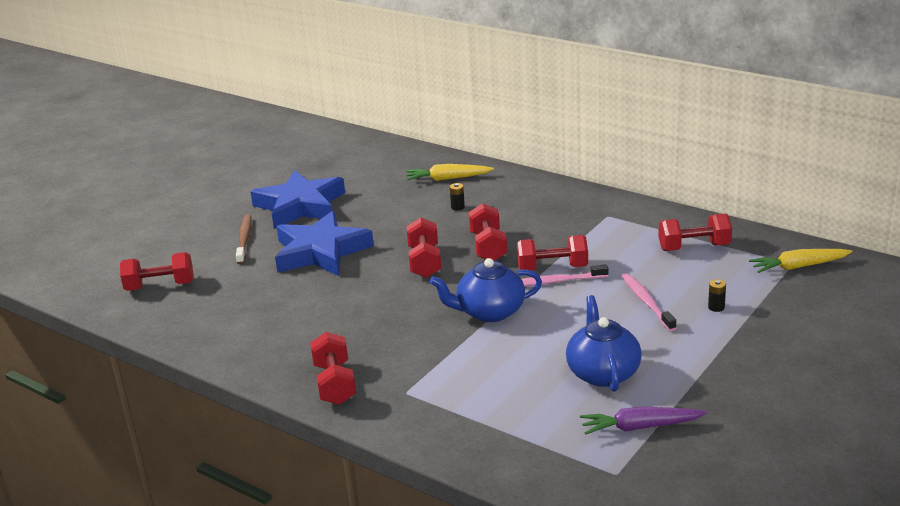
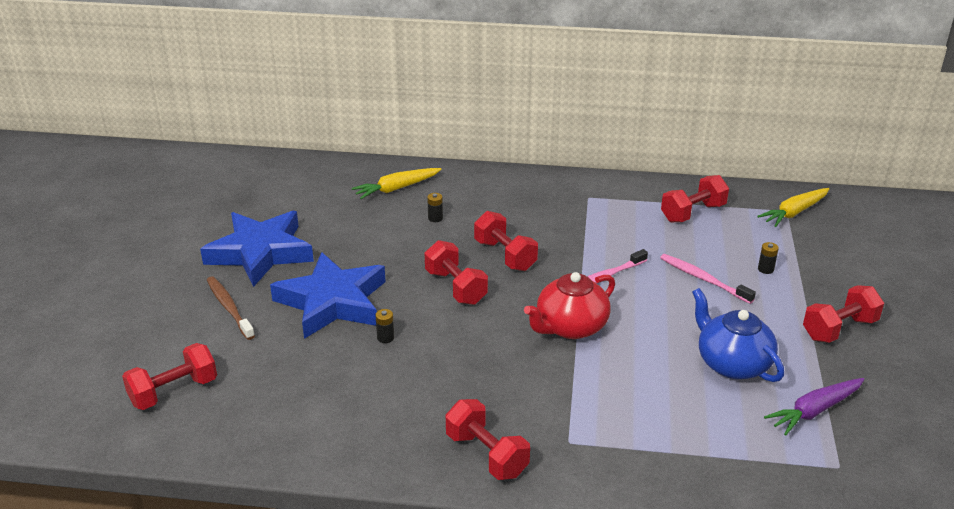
camera: 30 degrees left, 5 degrees up
blue teapot [430,258,542,322] -> red teapot [524,272,615,339]
red dumbbell [517,235,588,271] -> red dumbbell moved to [803,285,884,343]
none -> black battery [375,309,394,343]

